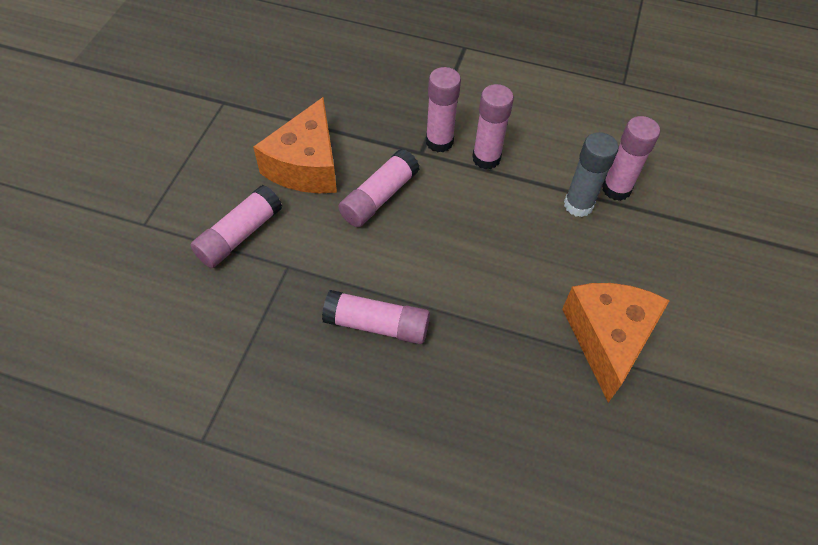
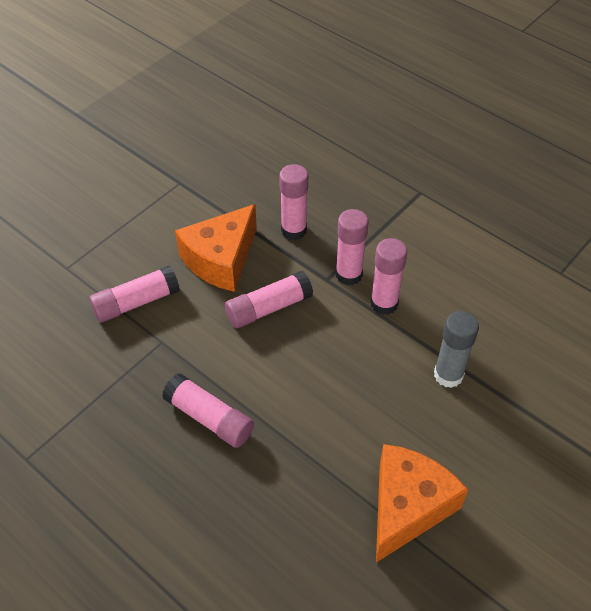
camera: 25 degrees right, 5 degrees down
pink glue stick [602,116,660,201] -> pink glue stick moved to [279,164,308,240]

